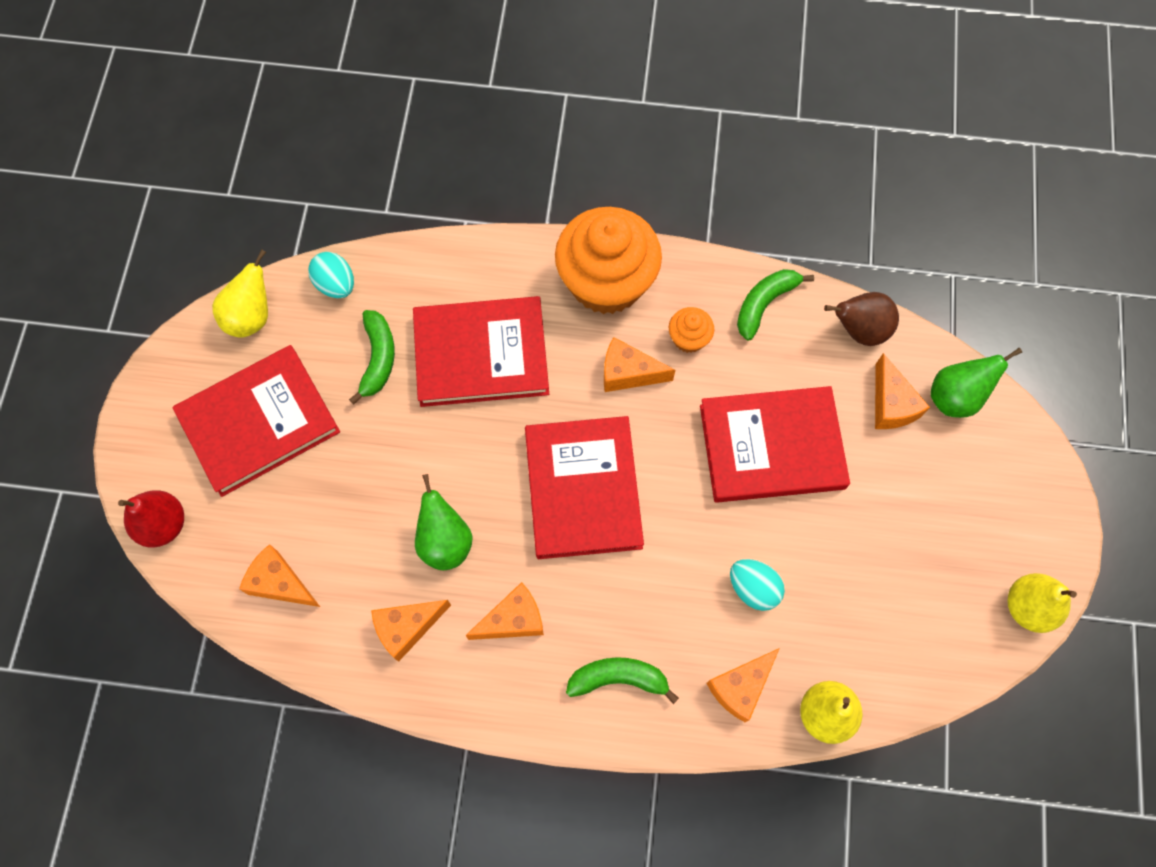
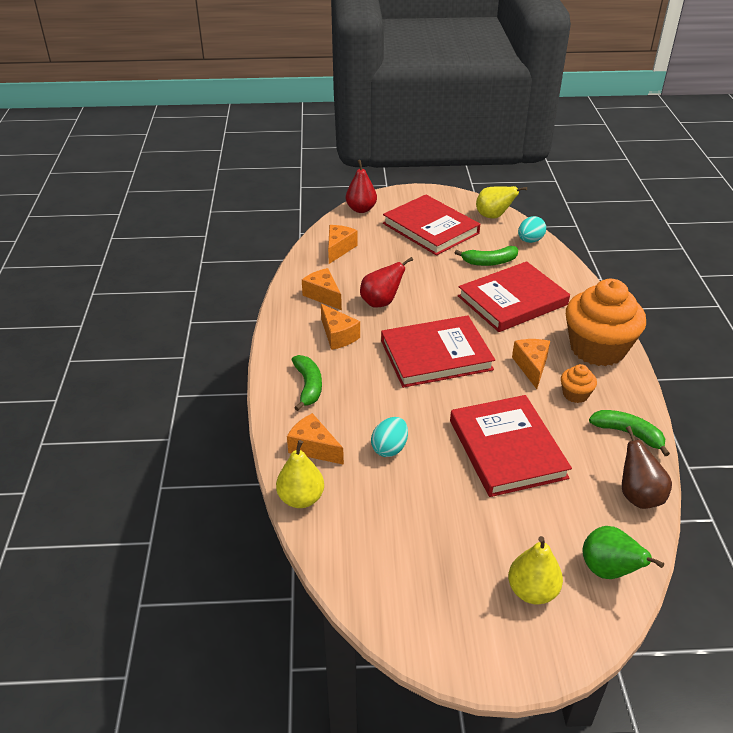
camera: 80 degrees right, 30 degrees down
red book [413,296,549,407] -> red book turned 75 degrees clockwise [458,261,570,332]
green pear [415,474,473,570] -> red pear [360,257,413,308]
orange cheese [875,353,930,429] -> none
yellow pear [1007,573,1077,633] -> yellow pear moved to [508,536,563,604]

